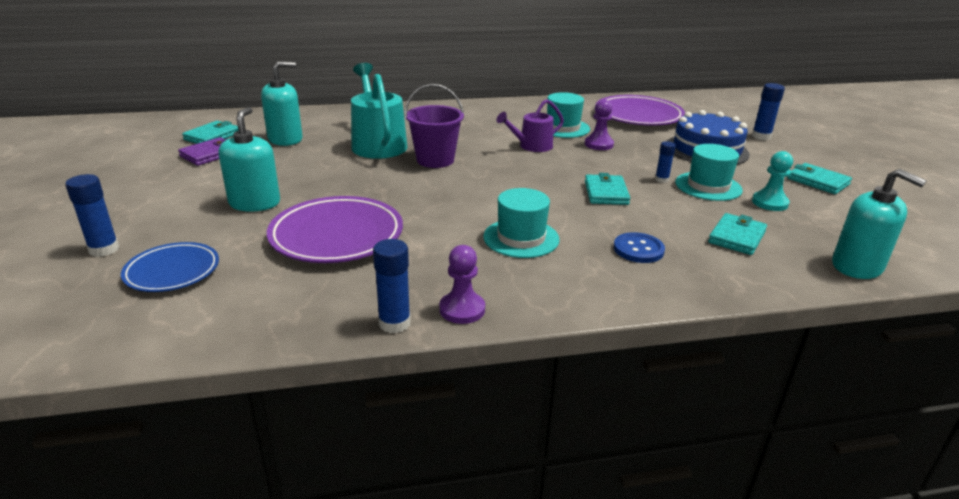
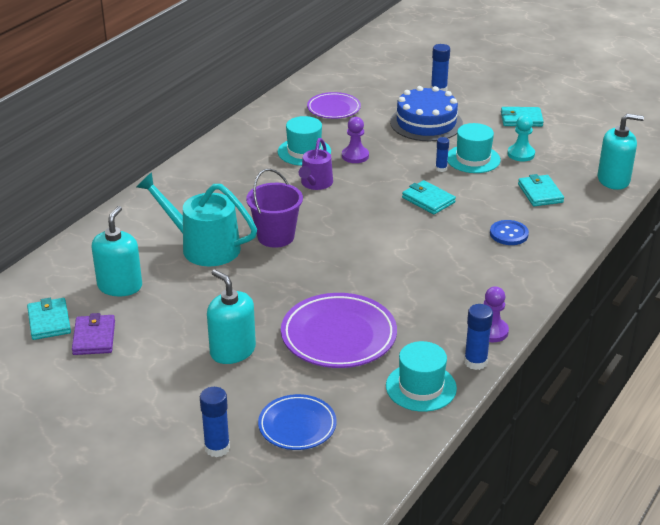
camera: 45 degrees left, 5 degrees up
turquoise hat [483,188,560,258] -> turquoise hat moved to [386,341,457,412]
purple plate [595,95,685,126] -> purple plate [307,92,361,119], size x0.62

